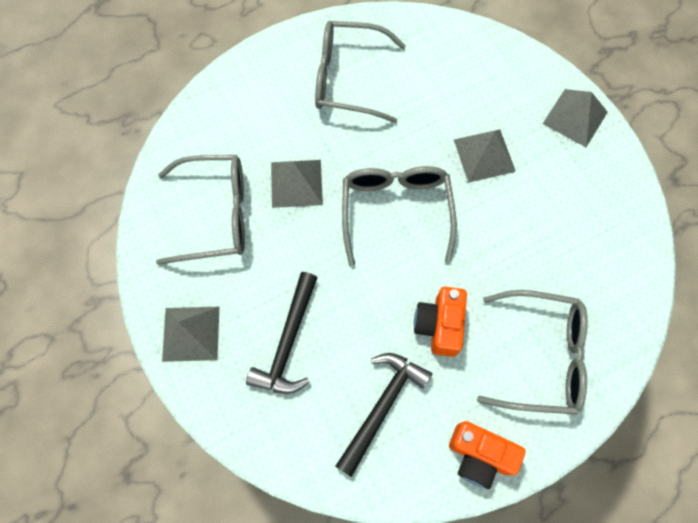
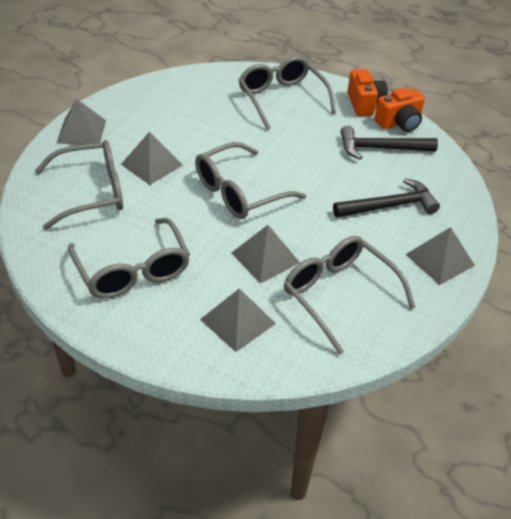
camera: 125 degrees left, 25 degrees down
orange camera [414,287,467,357] -> orange camera moved to [374,88,425,132]
none -> grey glasses [34,140,123,230]
none -> grey pyramid [200,289,276,352]

